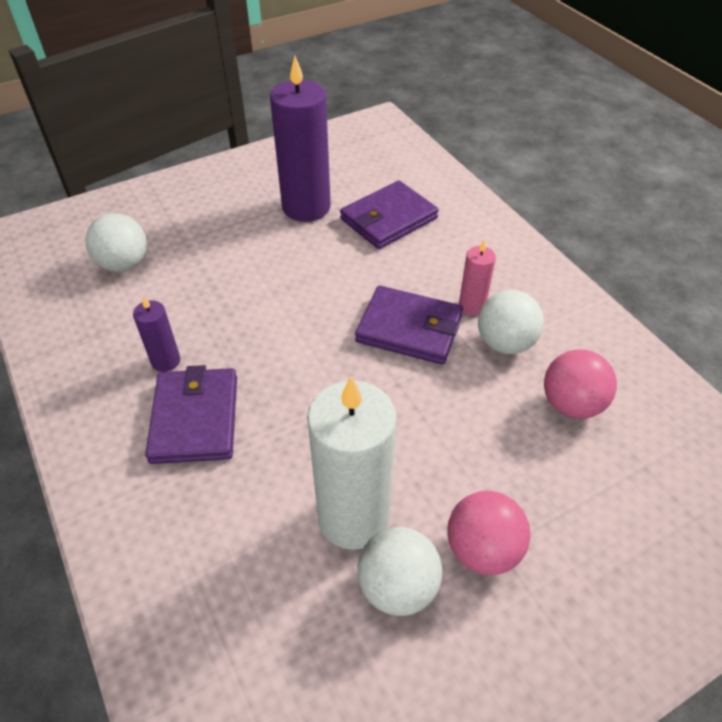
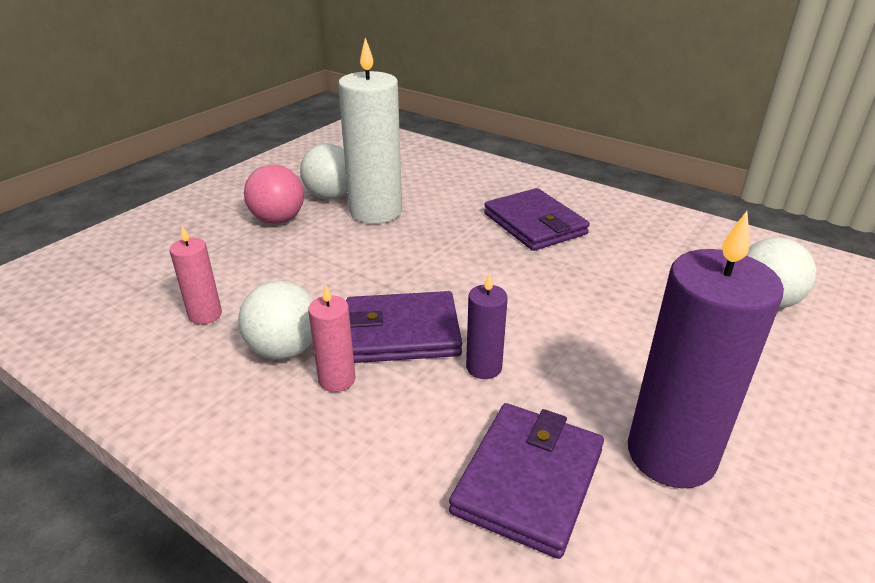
camera: 155 degrees right, 15 degrees down
purple candle [133,296,180,372] -> purple candle moved to [466,273,508,379]
pink ball [544,349,617,419] -> pink candle [170,226,222,324]

